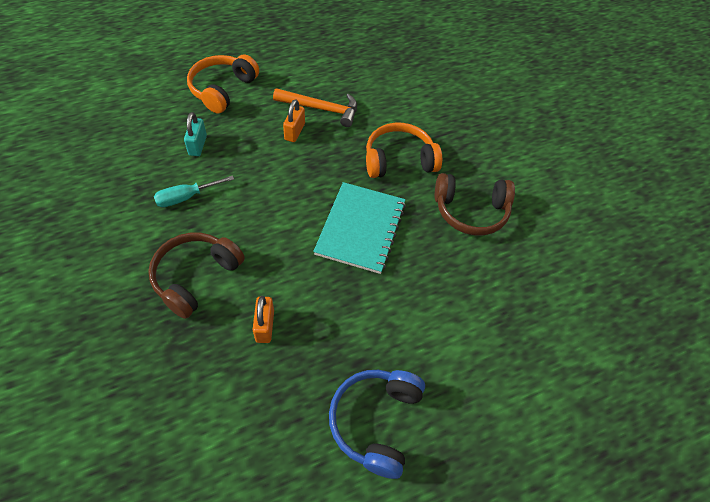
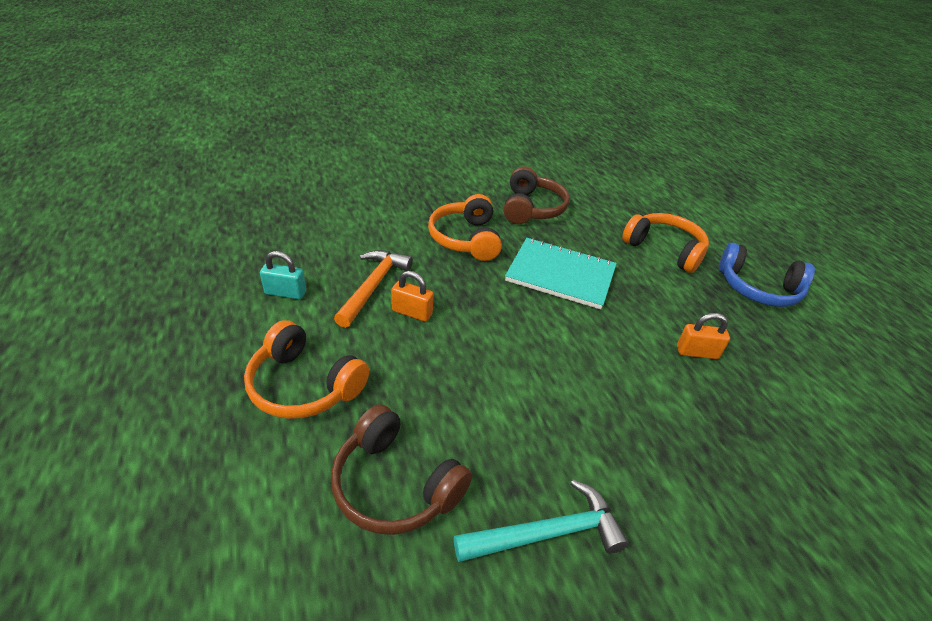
camera: 85 degrees left, 15 degrees down
brown headphones [148,233,245,319] -> brown headphones moved to [331,404,472,535]
turquoise screwdriver [154,175,234,207] -> none
turquoise padlock [184,112,207,156] -> turquoise padlock moved to [260,251,306,299]
none -> turquoise hammer [454,480,629,562]
none -> orange headphones [622,213,709,273]

